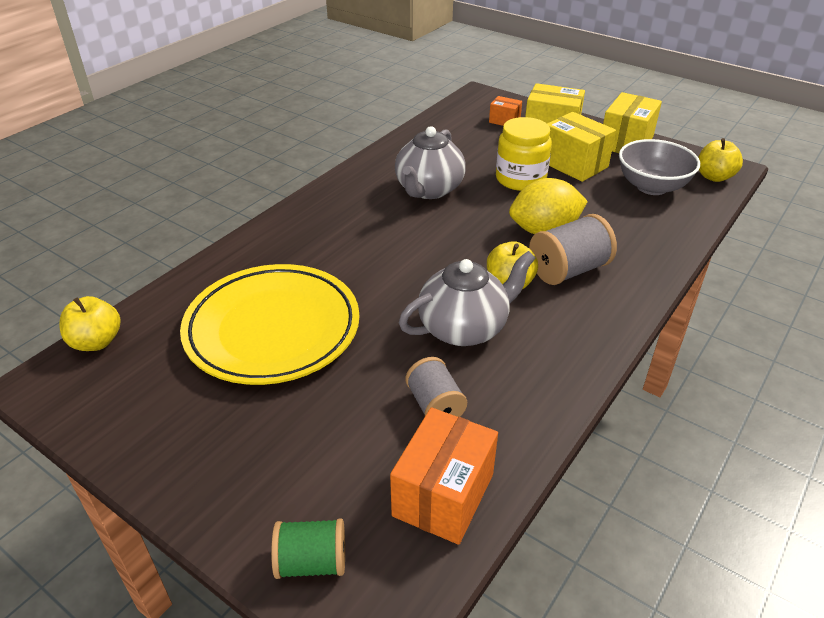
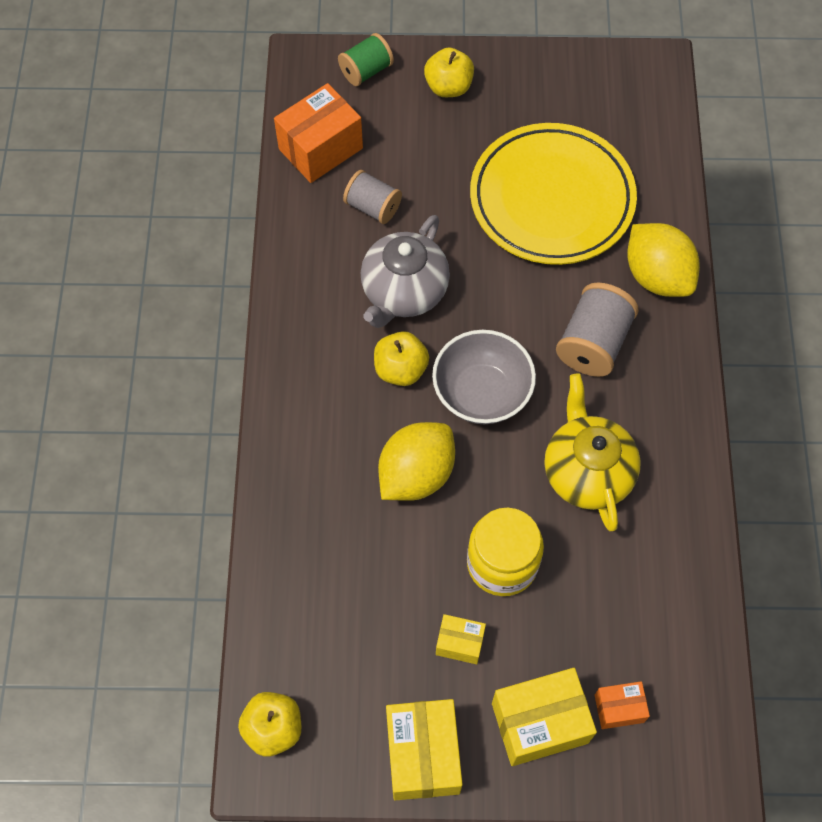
camera: 145 degrees right, 25 degrees up
yellow apple [59,296,121,351] -> yellow apple moved to [424,47,474,97]
orange box [390,407,498,545] -> orange box turned 60 degrees clockwise [274,83,363,183]
grey teapot [395,126,466,199] -> yellow teapot [544,373,641,532]
grey spool [529,214,617,285] -> grey spool moved to [556,282,639,377]
yellow box [547,112,616,182] -> yellow box [436,614,486,664], size x0.54
grey bowl [619,139,700,195] -> grey bowl moved to [432,330,536,424]
none -> yellow lemon [627,223,700,297]

